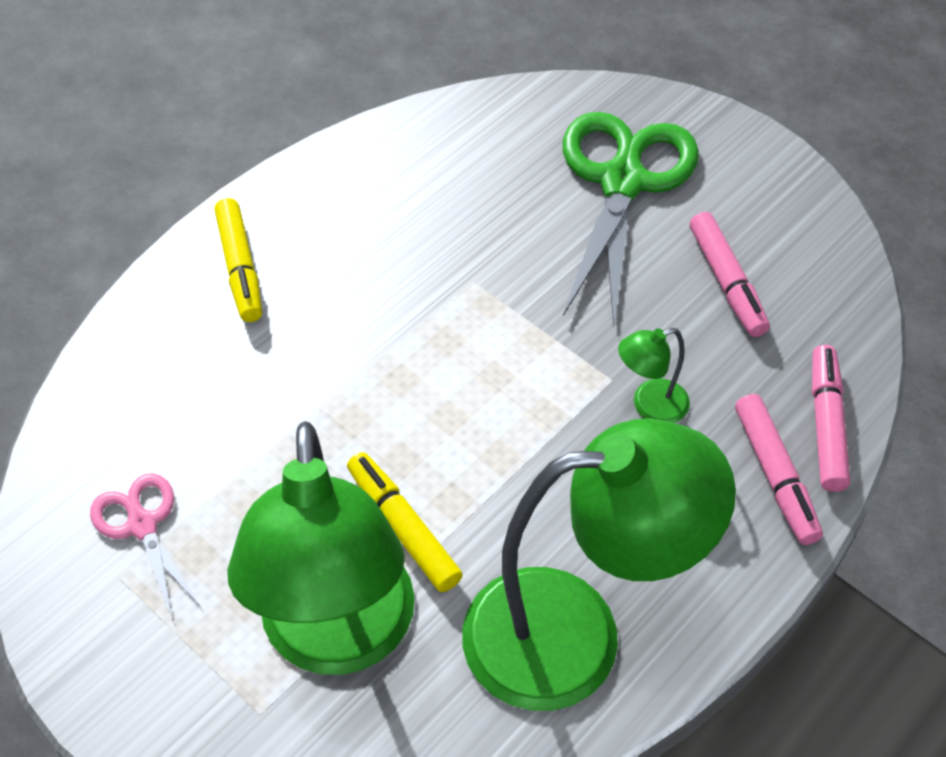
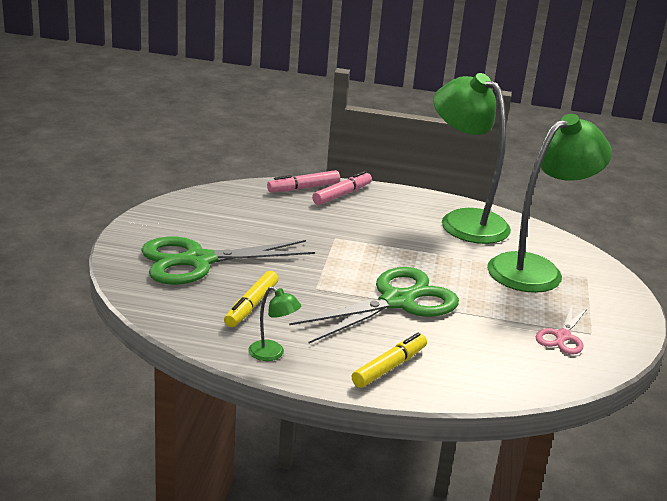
camera: 125 degrees left, 25 degrees down
yellow marker [347,452,462,592] -> yellow marker moved to [224,271,278,327]
green lamp [618,328,690,423] -> green lamp moved to [249,286,301,361]
pink marker [690,212,770,337] -> none
none -> green scissors [289,267,459,344]

